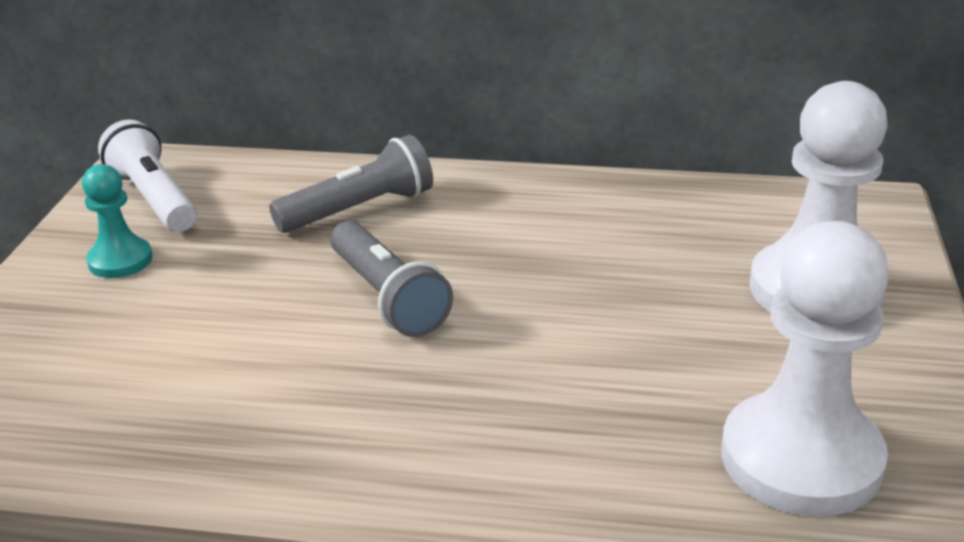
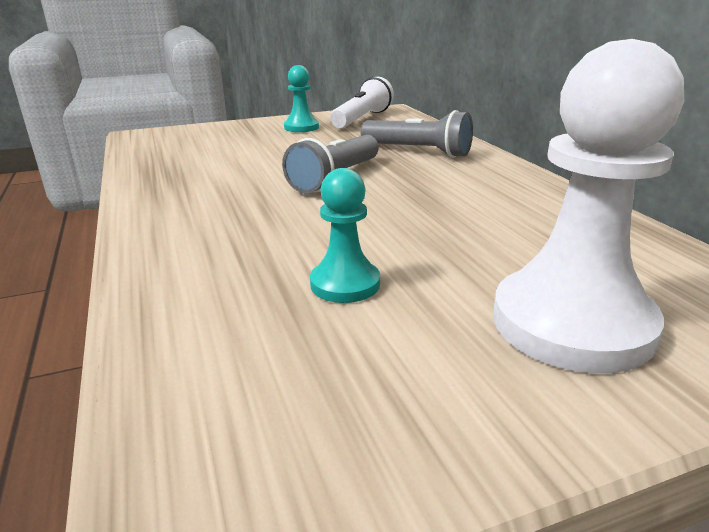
camera: 60 degrees right, 5 degrees down
white pawn [721,221,889,517] -> none
none -> turquoise pawn [310,168,380,303]

